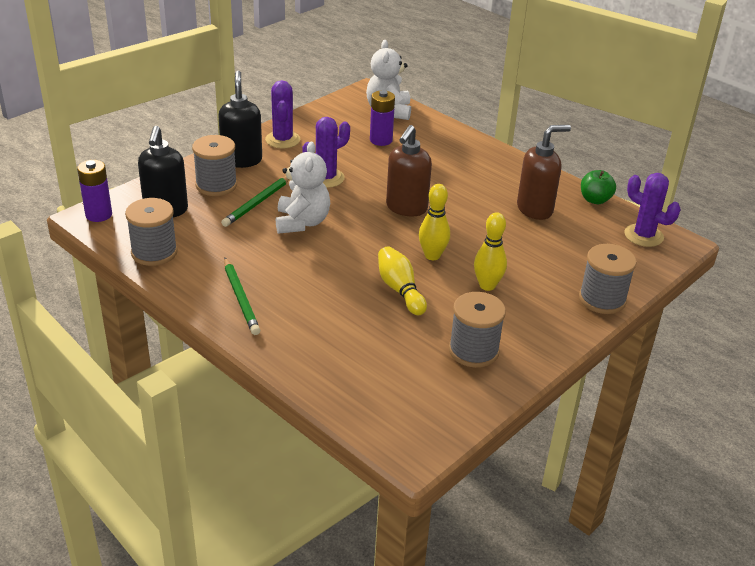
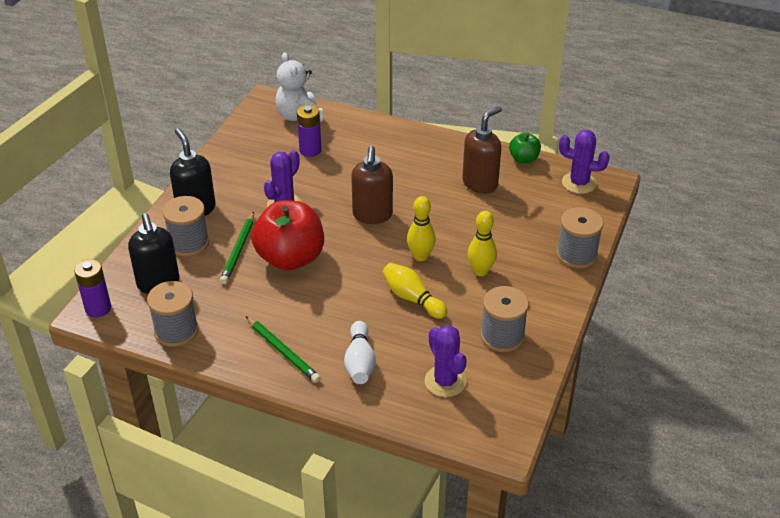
camera: 20 degrees left, 5 degrees up
purple cactus [265,80,300,149] -> purple cactus moved to [425,325,467,397]
white teddy bear [276,142,330,234] -> red apple [251,200,324,271]
none -> white bowling pin [344,321,376,384]

